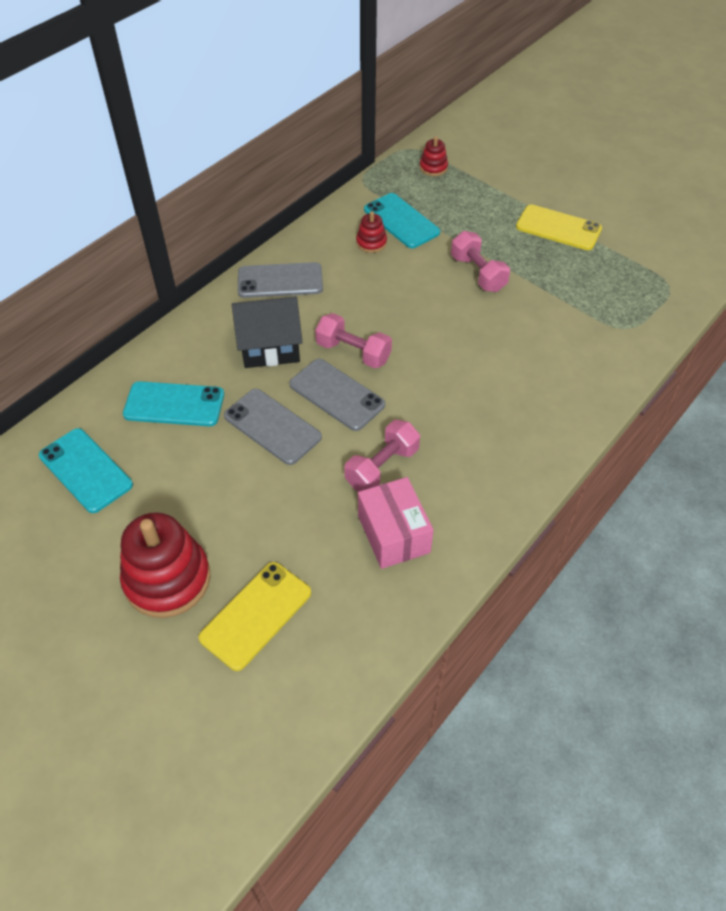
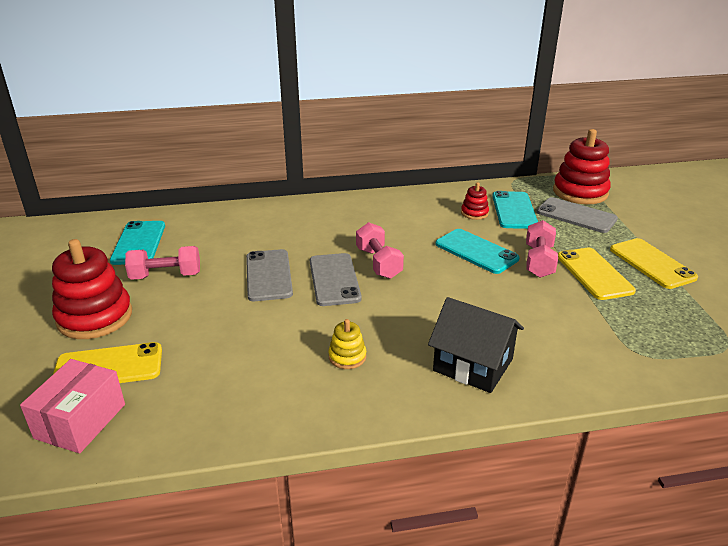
camera: 40 degrees right, 20 degrees down
turquoise phone [123,381,224,426] -> turquoise phone moved to [435,229,520,274]
black house [232,296,303,368] -> black house moved to [428,297,524,393]
grey phone [238,262,323,298] -> grey phone moved to [537,197,618,233]
pink dumbbell [344,420,420,492] -> pink dumbbell moved to [125,246,200,280]
pink box [358,477,434,569] -> pink box moved to [20,359,125,453]
red stacking toy [420,136,448,176] -> red stacking toy [553,129,611,204], size x2.07
none -> yellow stacking toy [328,319,366,369]
none -> yellow phone [558,248,636,300]

